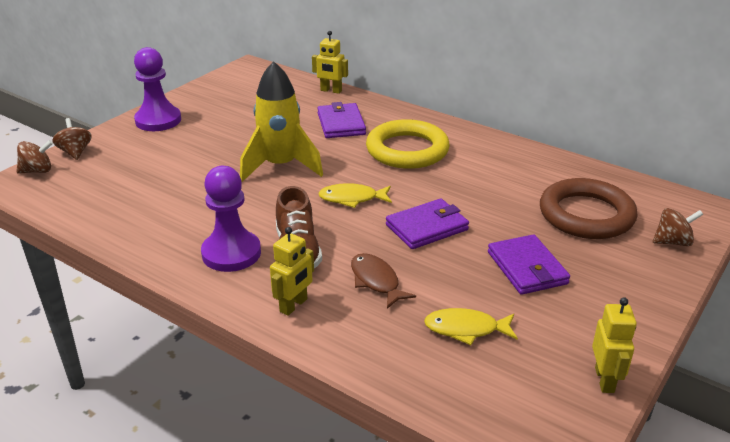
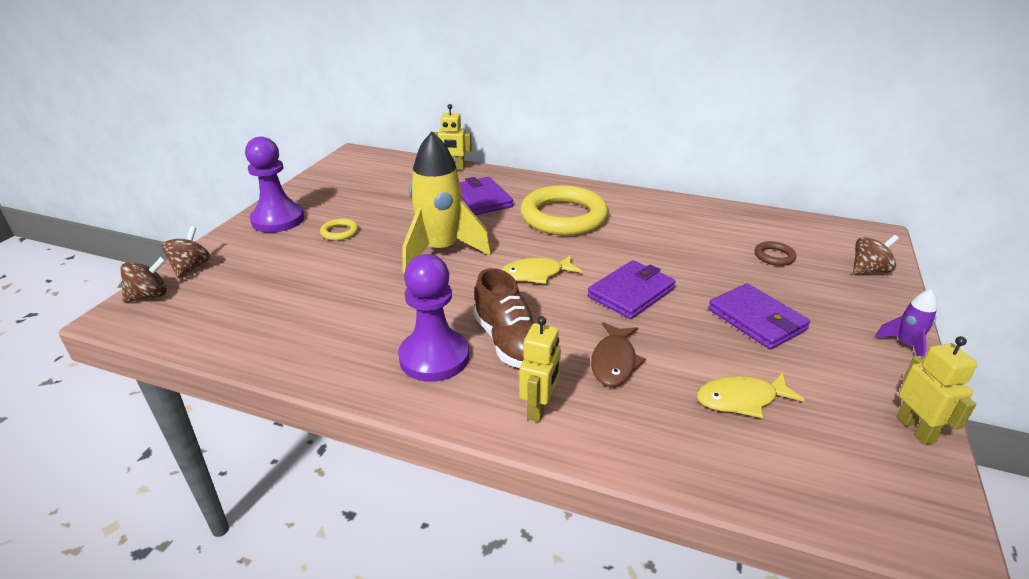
camera: 15 degrees left, 0 degrees up
brown spinning top [52,118,92,160] -> brown spinning top turned 45 degrees clockwise [162,226,210,278]
brown fish [351,253,416,309] -> brown fish turned 120 degrees counterclockwise [591,322,646,386]
brown ring [540,178,638,239] -> brown ring [755,241,796,266], size x0.41
none -> yellow ring [320,218,358,241]
none -> purple rocket [875,289,937,357]

